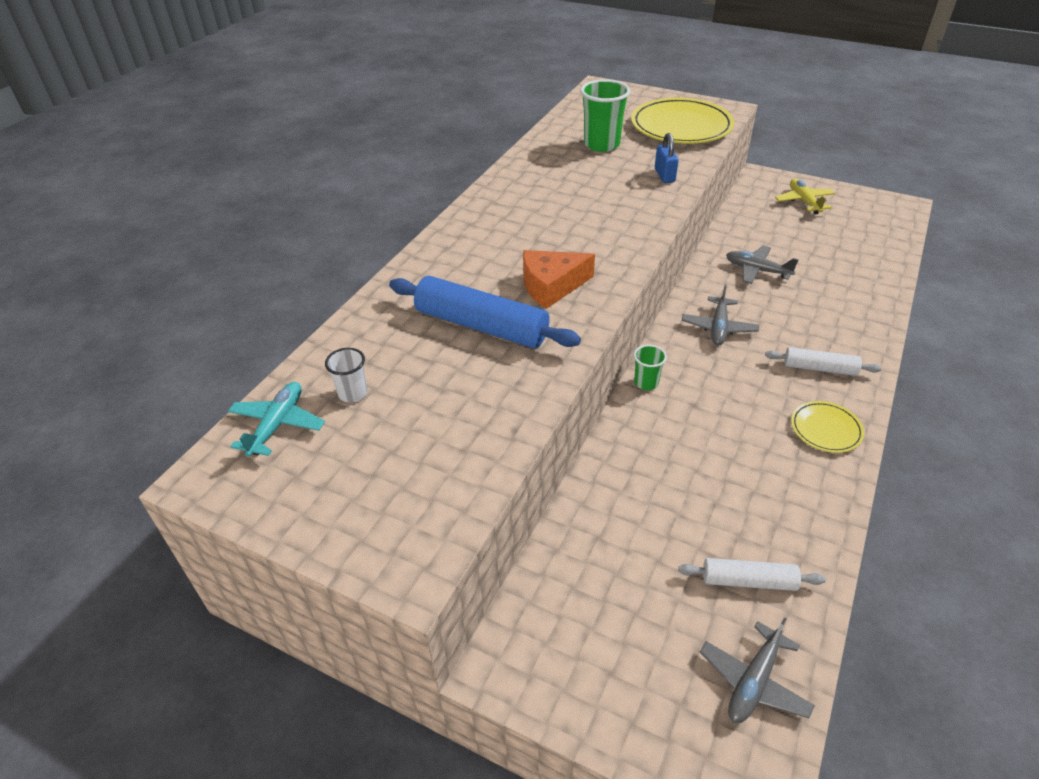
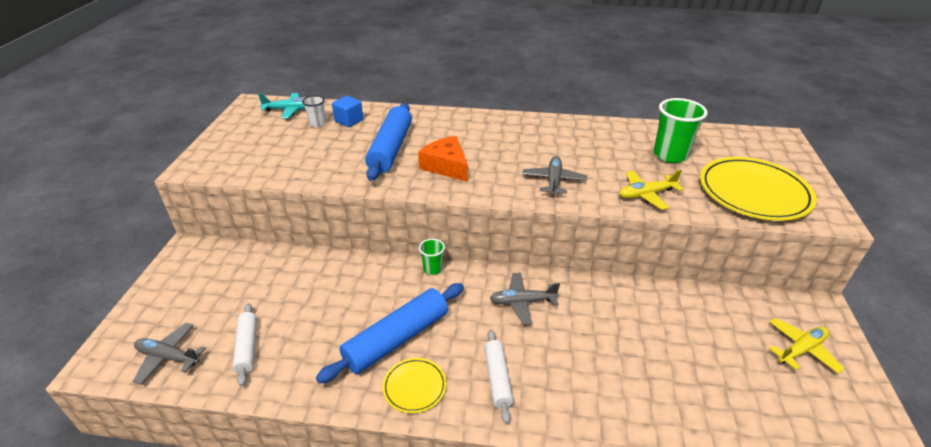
camera: 70 degrees right, 5 degrees down
blue padlock [655,133,679,183] -> yellow plane [619,170,683,210]
grey plane [726,246,799,284] -> grey plane moved to [522,156,587,196]
none -> blue rolling pin [316,283,464,384]
none -> blue cube [332,96,363,127]

